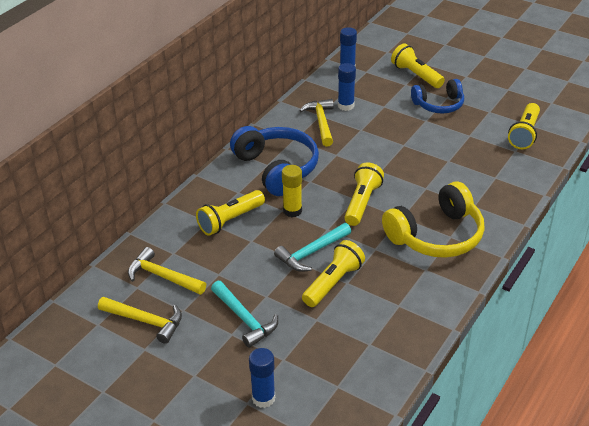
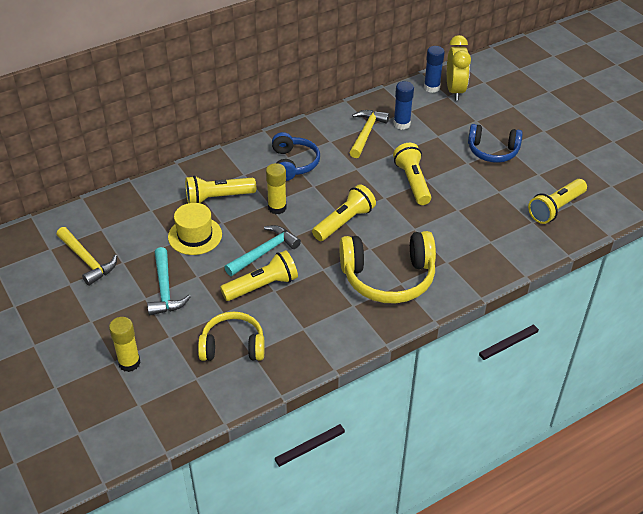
camera: 25 degrees right, 5 degrees up
yellow hammer [128,247,206,295] -> none
blue headphones [230,126,319,196] -> blue headphones [272,132,320,181], size x0.64
blue glue stick [249,348,275,408] -> yellow glue stick [109,317,141,372]
turquoise hammer [274,223,351,272] -> turquoise hammer turned 150 degrees clockwise [224,225,301,276]
yellow flashlight [391,43,445,88] -> yellow flashlight moved to [393,143,431,205]
none -> yellow hat [168,203,222,255]
none -> yellow headphones [198,312,265,361]
none -> yellow clock [447,35,471,100]

